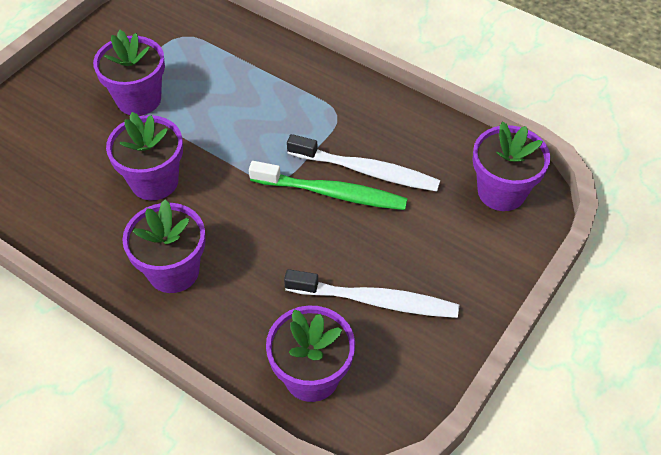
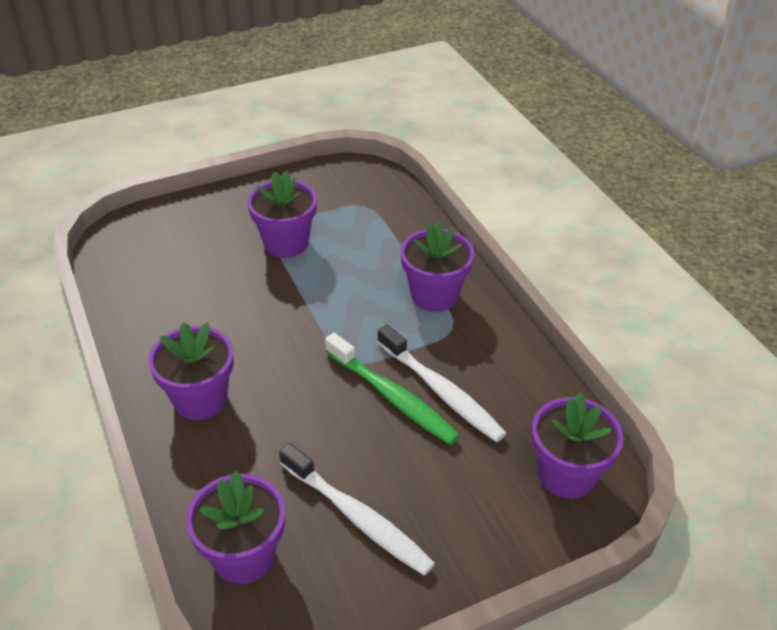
camera: 30 degrees right, 10 degrees down
purple flower pot [106,112,183,200] -> purple flower pot moved to [401,220,475,312]

